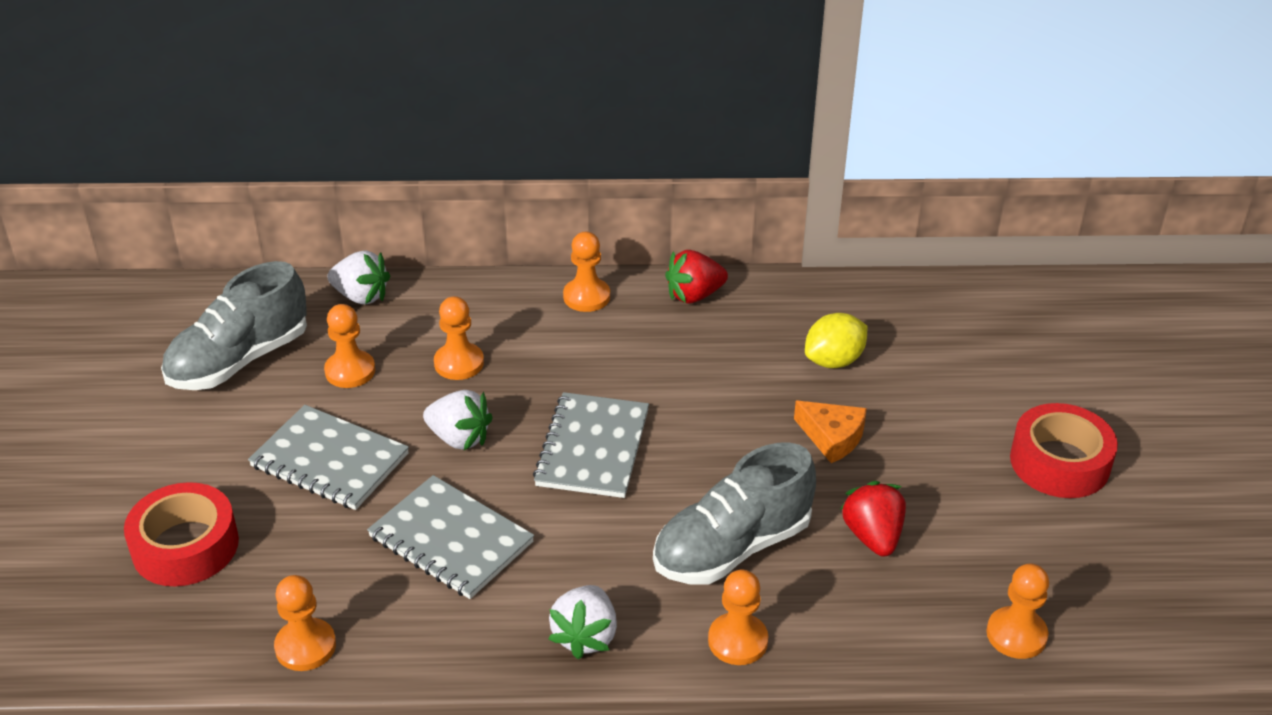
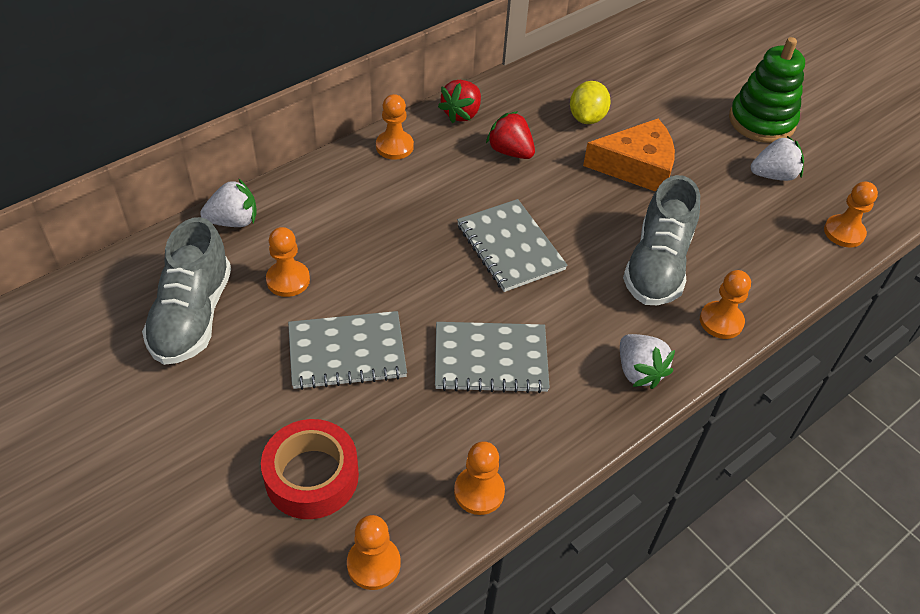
camera: 40 degrees left, 10 degrees up
white strawberry [423,390,493,450] -> white strawberry moved to [751,136,804,181]
orange pawn [434,296,484,380] -> orange pawn moved to [347,515,400,590]
orange cheese [794,401,867,463] -> orange cheese [583,119,675,192], size x1.65
red strawberry [840,481,906,557] -> red strawberry moved to [486,111,535,159]
red tape [1010,403,1118,498] -> green stacking toy [729,37,805,143]

